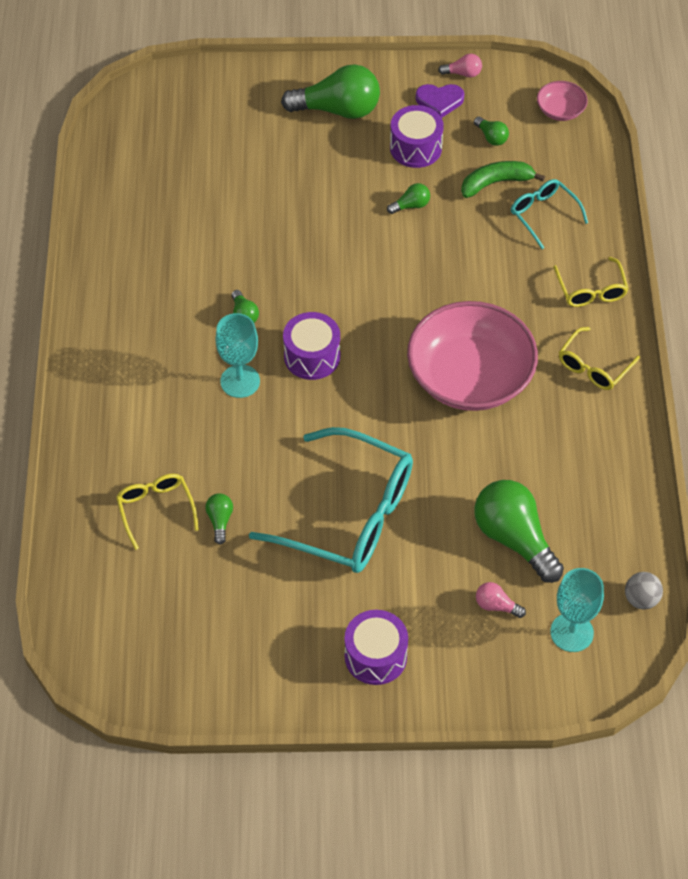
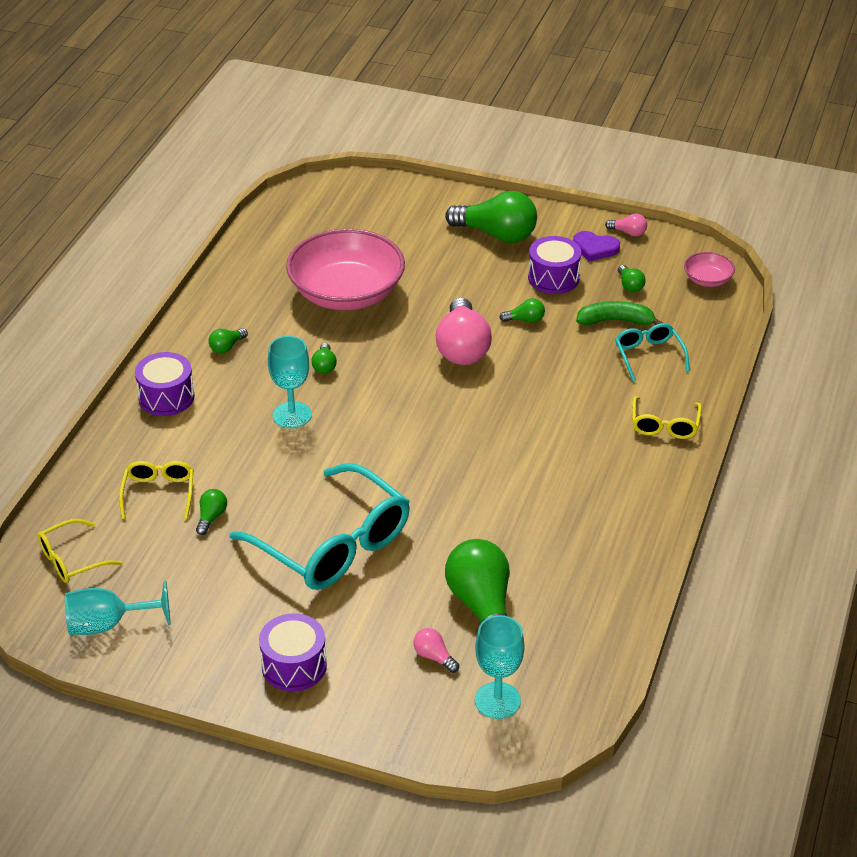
camera: 20 degrees right, 15 degrees down
purple drum [283,312,340,380] -> purple drum moved to [135,352,195,416]
pink bowl [407,301,538,411] -> pink bowl moved to [286,229,405,310]
yellow glasses [559,327,640,390] -> yellow glasses moved to [38,519,122,583]
grey ball [625,572,663,610] -> none
none -> turquoise goblet [65,581,170,635]
none -> green light bulb [209,328,248,354]
none -> pink light bulb [435,298,492,365]

